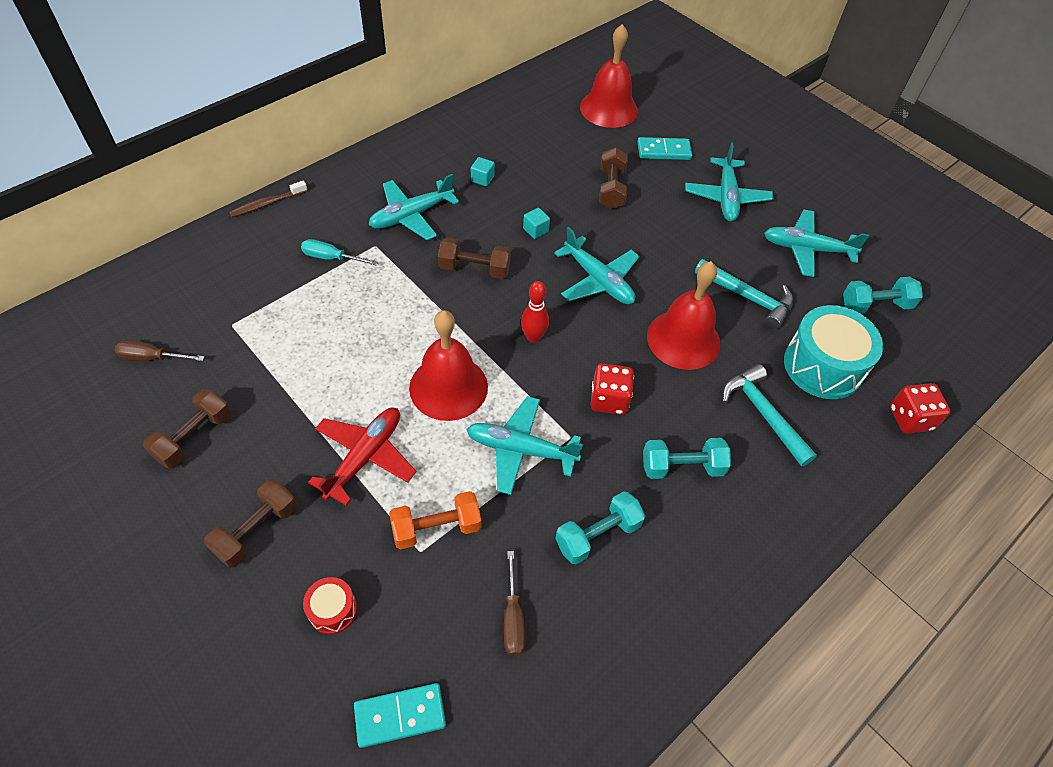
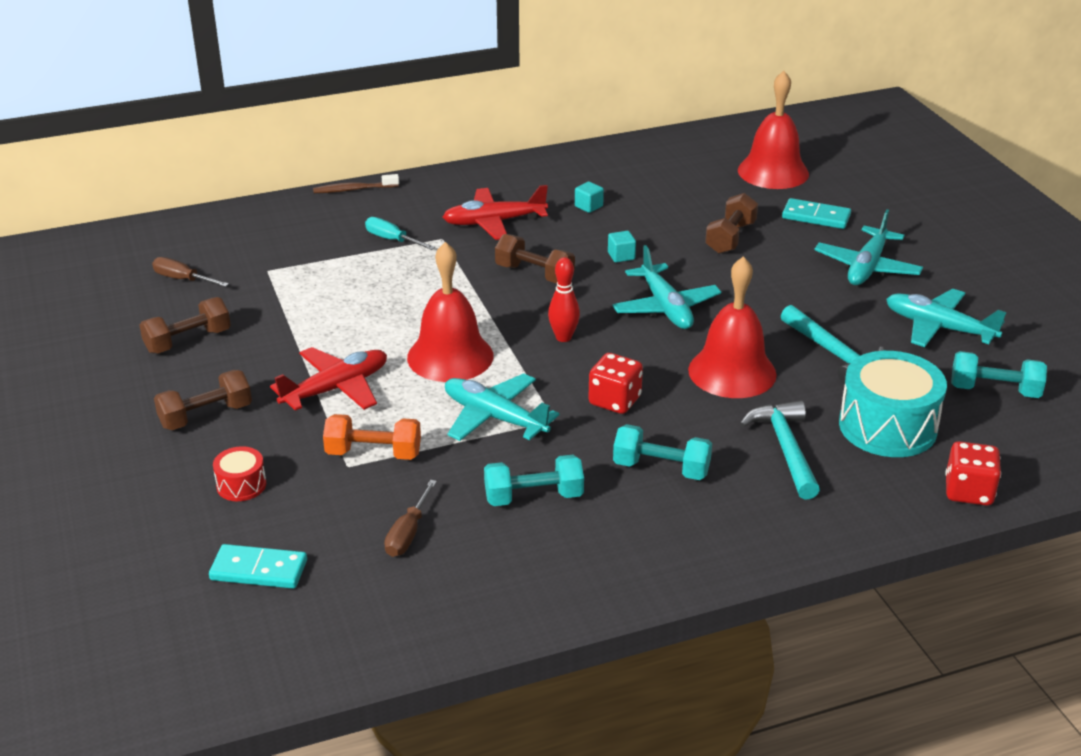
camera: 25 degrees right, 20 degrees down
turquoise plane [369,174,459,240] -> red plane [443,185,548,240]

